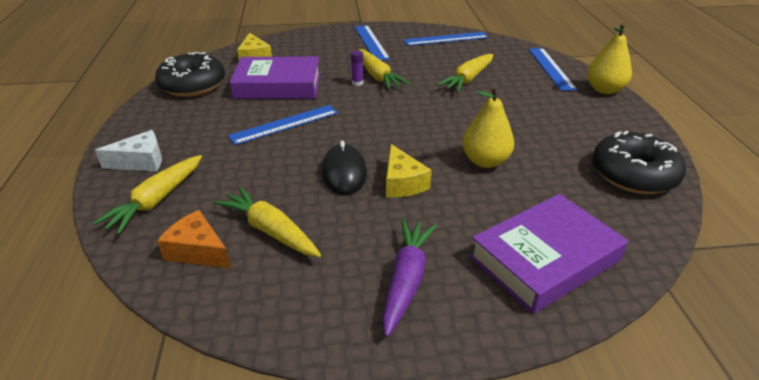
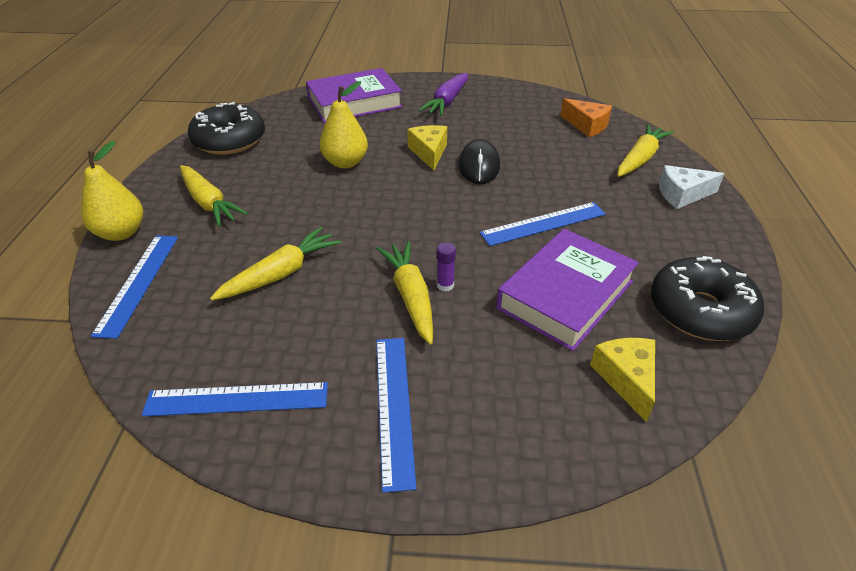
camera: 170 degrees left, 5 degrees up
yellow carrot [214,186,321,257] -> yellow carrot moved to [180,165,248,227]
purple book [229,57,320,99] -> purple book turned 60 degrees counterclockwise [496,229,639,351]

